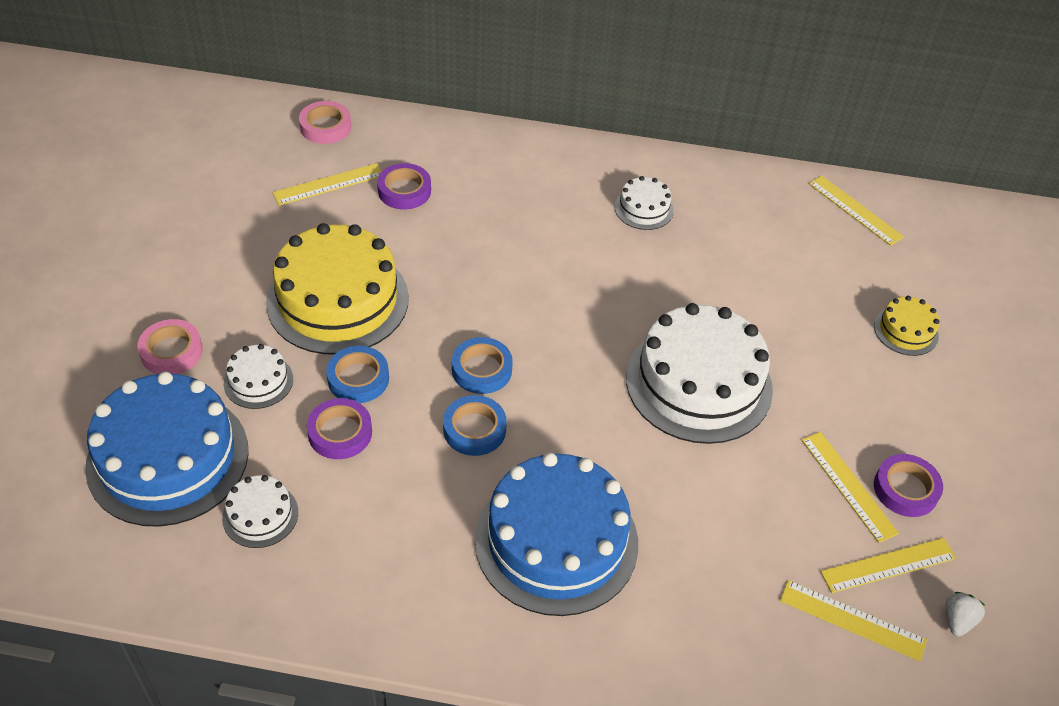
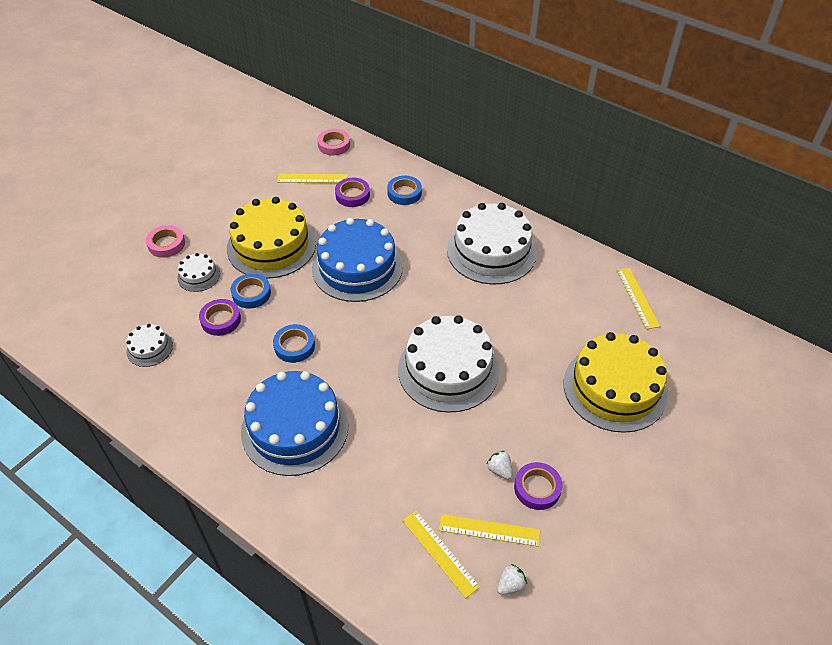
camera: 30 degrees right, 0 degrees up
blue cake [85,371,249,527] -> blue cake moved to [312,218,403,302]
blue tape [452,337,513,394] -> blue tape moved to [387,176,422,205]
white cake [615,176,674,230] -> white cake [447,203,537,284], size x2.18
yellow ruler [801,432,899,543] -> white strawberry [486,451,513,479]
yellow cake [874,296,940,356] -> yellow cake [563,332,668,433], size x2.18

